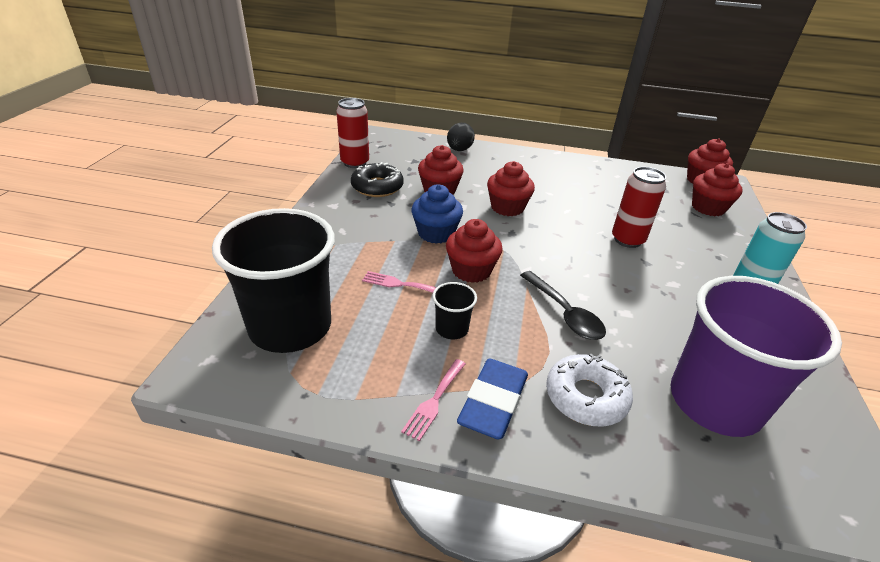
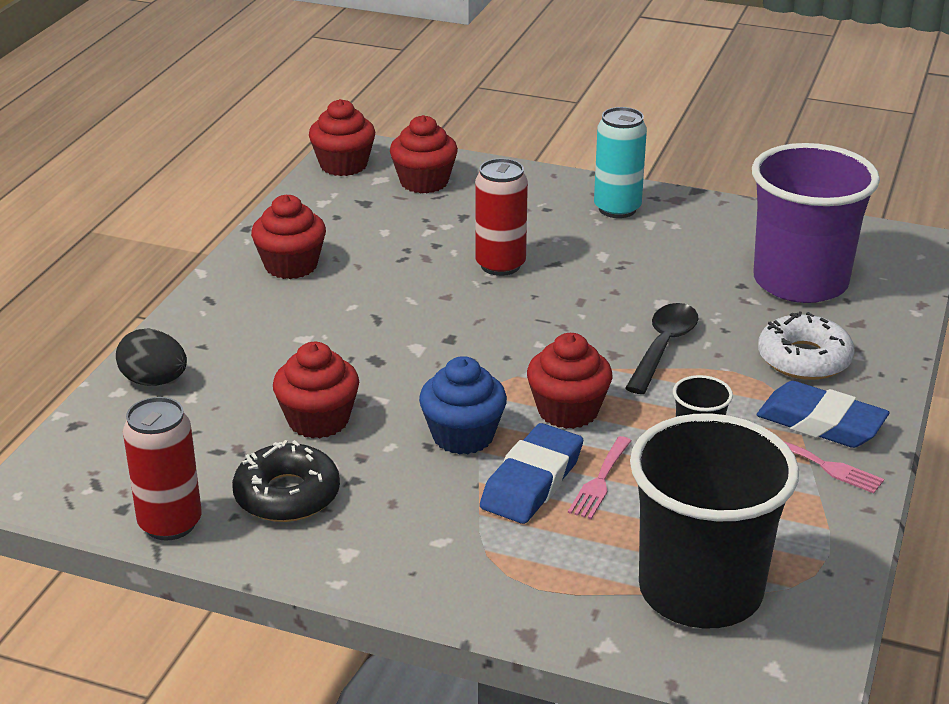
camera: 80 degrees left, 5 degrees down
red cupcake [487,161,535,216] -> red cupcake moved to [251,195,326,279]
black spoon [520,271,606,340] -> black spoon turned 45 degrees counterclockwise [625,303,698,394]
none -> blue eraser [480,423,583,524]

